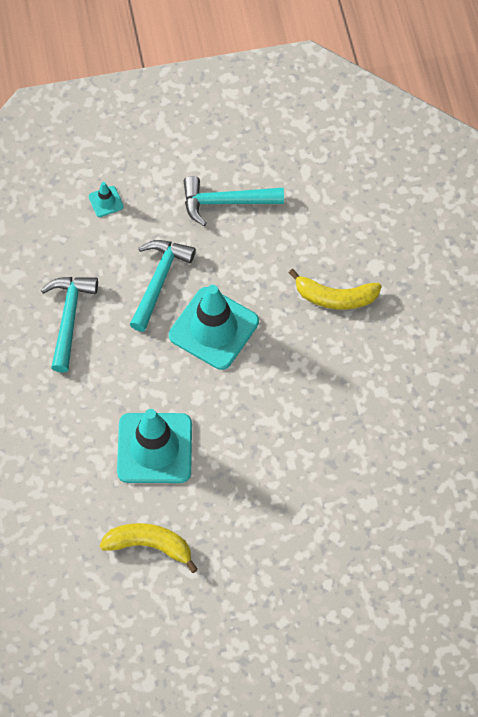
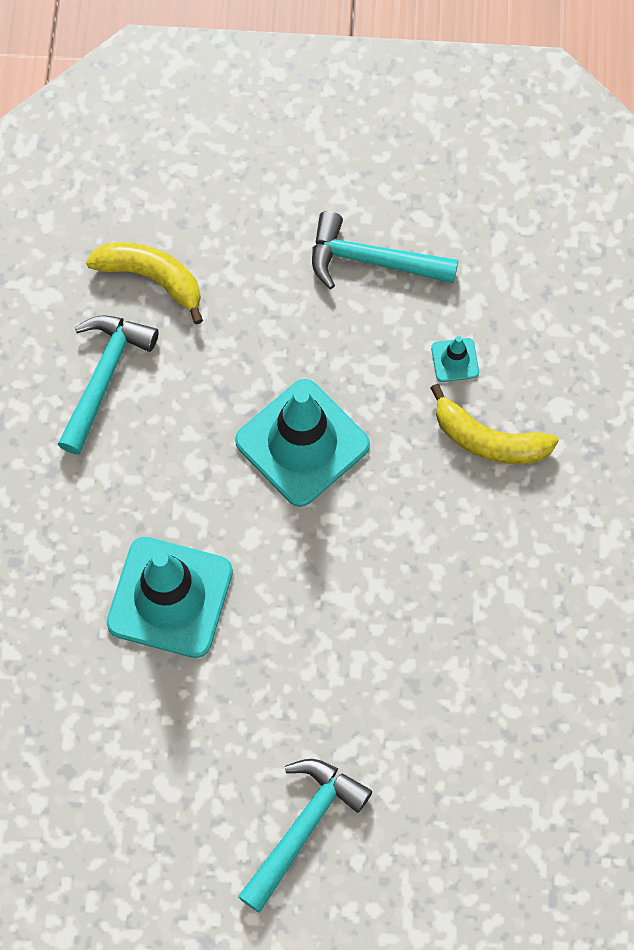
camera: 15 degrees right, 5 degrees up
turquoise traffic cone [89,182,124,217] -> turquoise traffic cone moved to [431,336,479,382]
yellow banana [100,523,198,573] -> yellow banana moved to [86,242,203,325]
turquoise hammer [130,240,196,332] -> turquoise hammer moved to [238,759,372,913]

